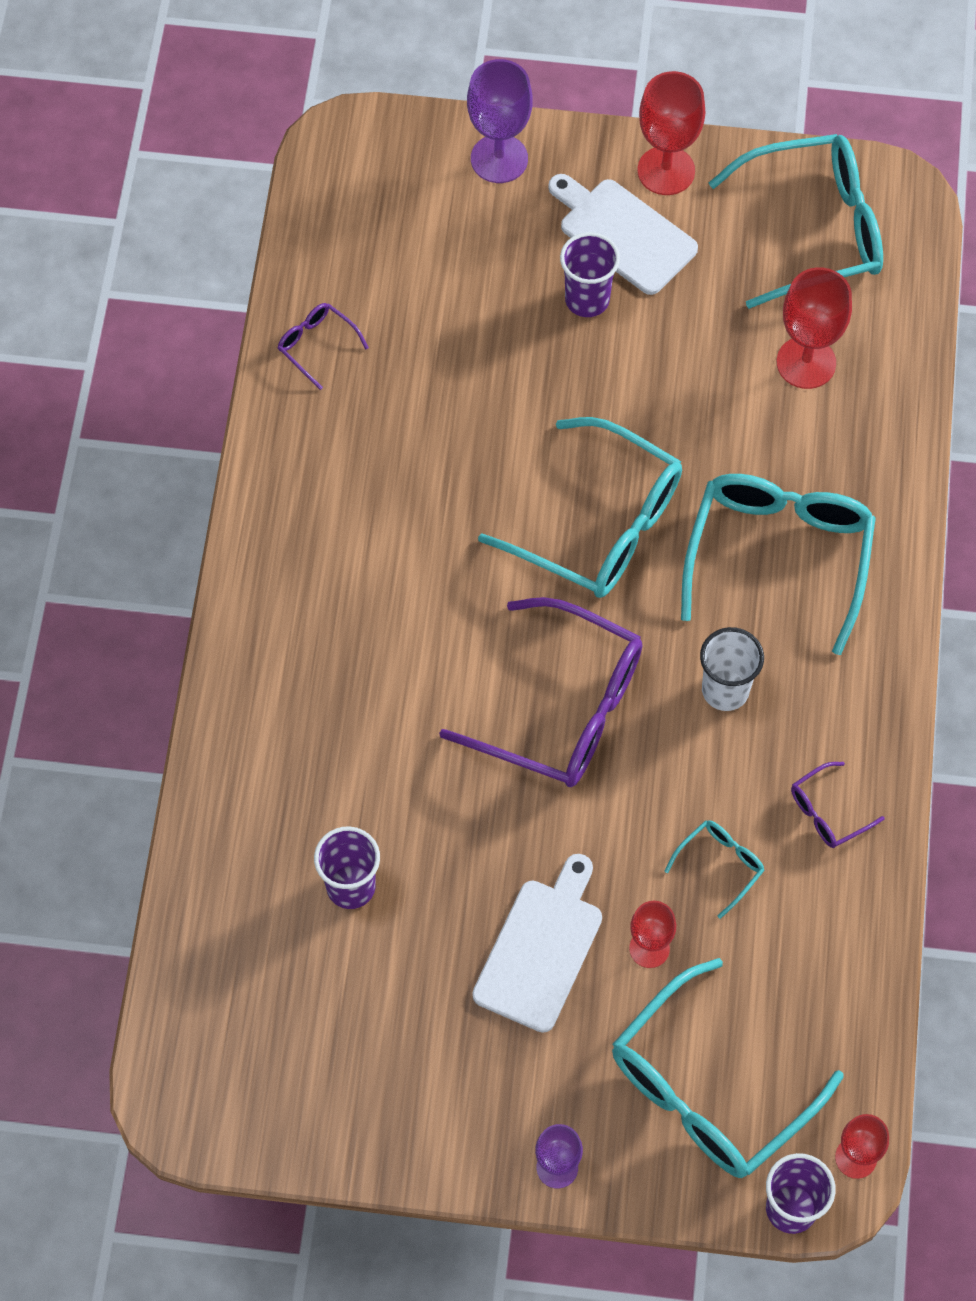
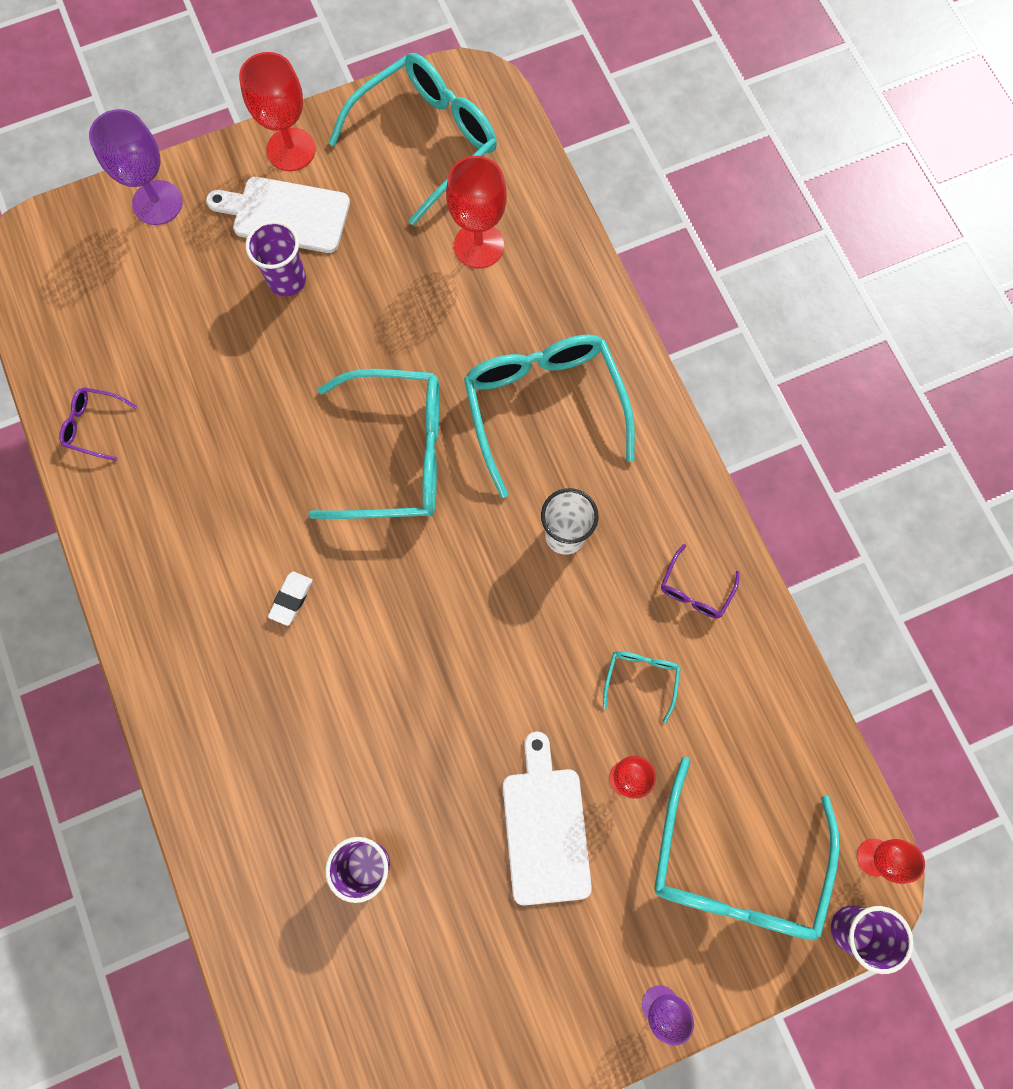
camera: 30 degrees left, 10 degrees up
purple glasses [439,597,642,787] -> none
none -> white eraser [268,572,312,626]

